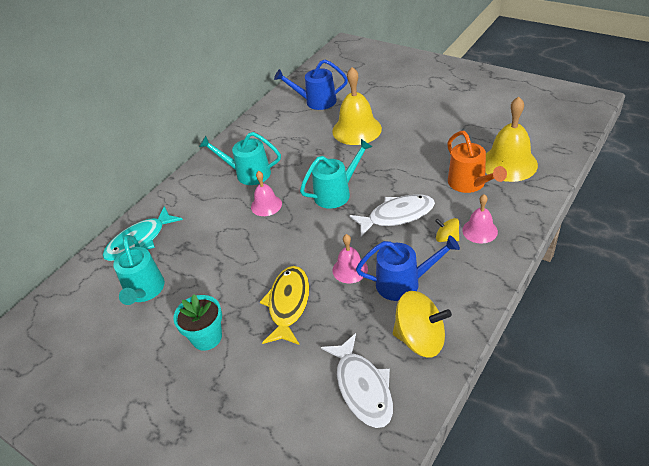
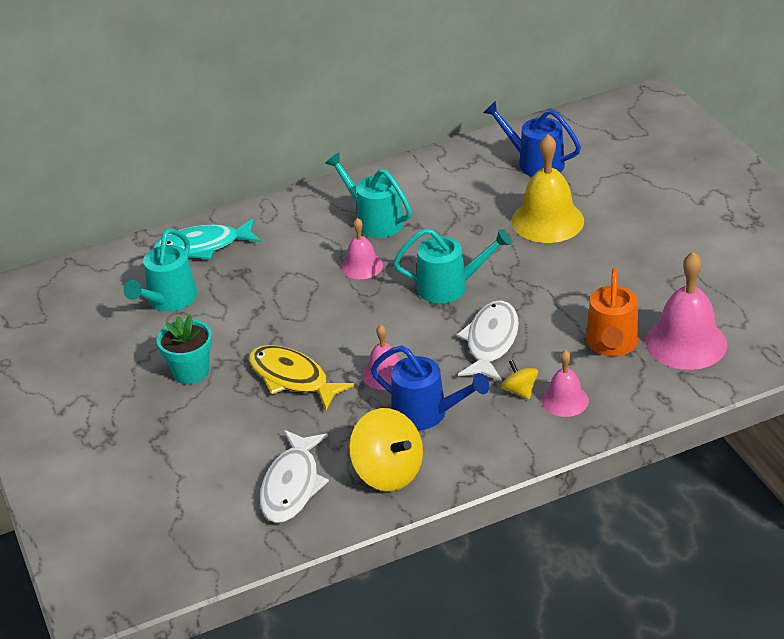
camera: 30 degrees right, 5 degrees down
yellow fish [260,266,309,345] -> yellow fish turned 90 degrees counterclockwise [248,345,355,410]
white fish [349,194,435,237] -> white fish turned 90 degrees counterclockwise [457,300,519,381]
yellow bell [485,97,538,182] -> pink bell [646,252,727,370]

